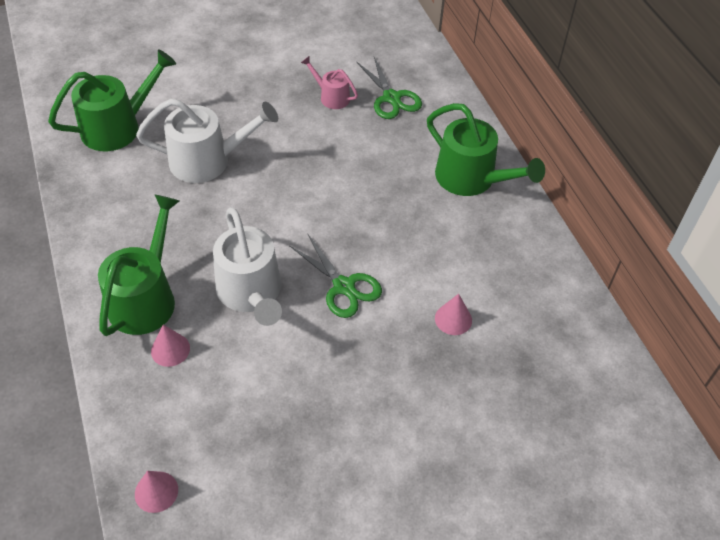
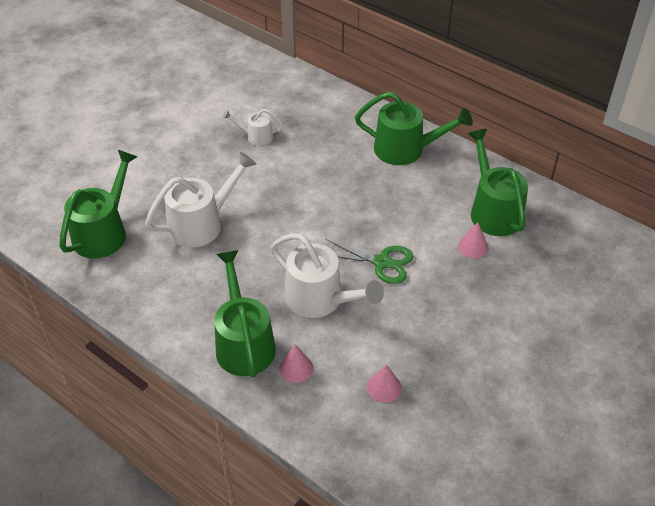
camera: 30 degrees left, 5 degrees down
pink cone [135,471,178,513] -> pink cone moved to [367,364,402,403]
pink watering can [301,56,358,109] -> white watering can [222,109,283,146]
green scissors [356,57,422,119] -> none
none -> green watering can [468,129,528,236]

